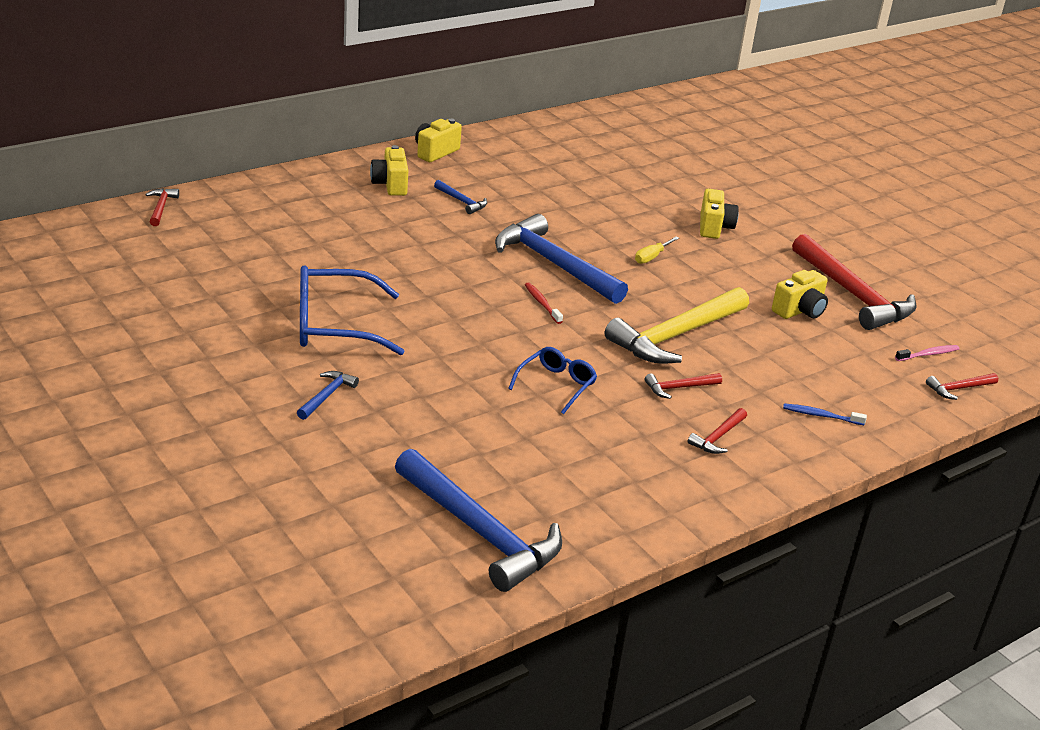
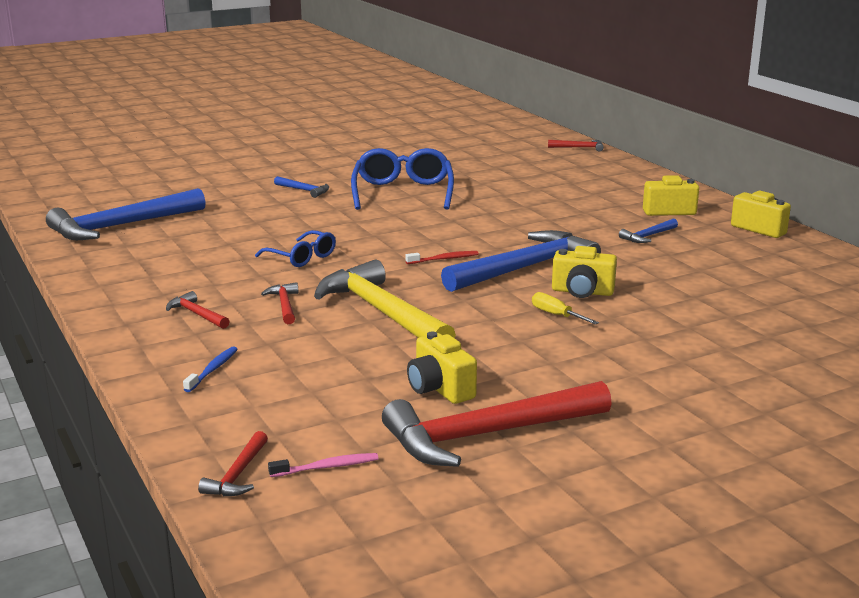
camera: 100 degrees right, 10 degrees down
yellow camera [700,189,739,239] -> yellow camera moved to [552,246,617,298]
pink toothbrush [895,345,960,361] -> pink toothbrush turned 90 degrees counterclockwise [268,453,379,477]
red hammer [926,373,998,400] -> red hammer turned 150 degrees counterclockwise [198,431,268,496]

